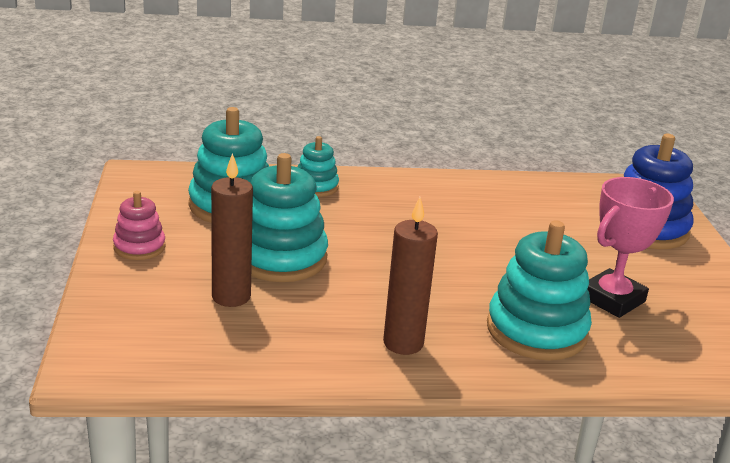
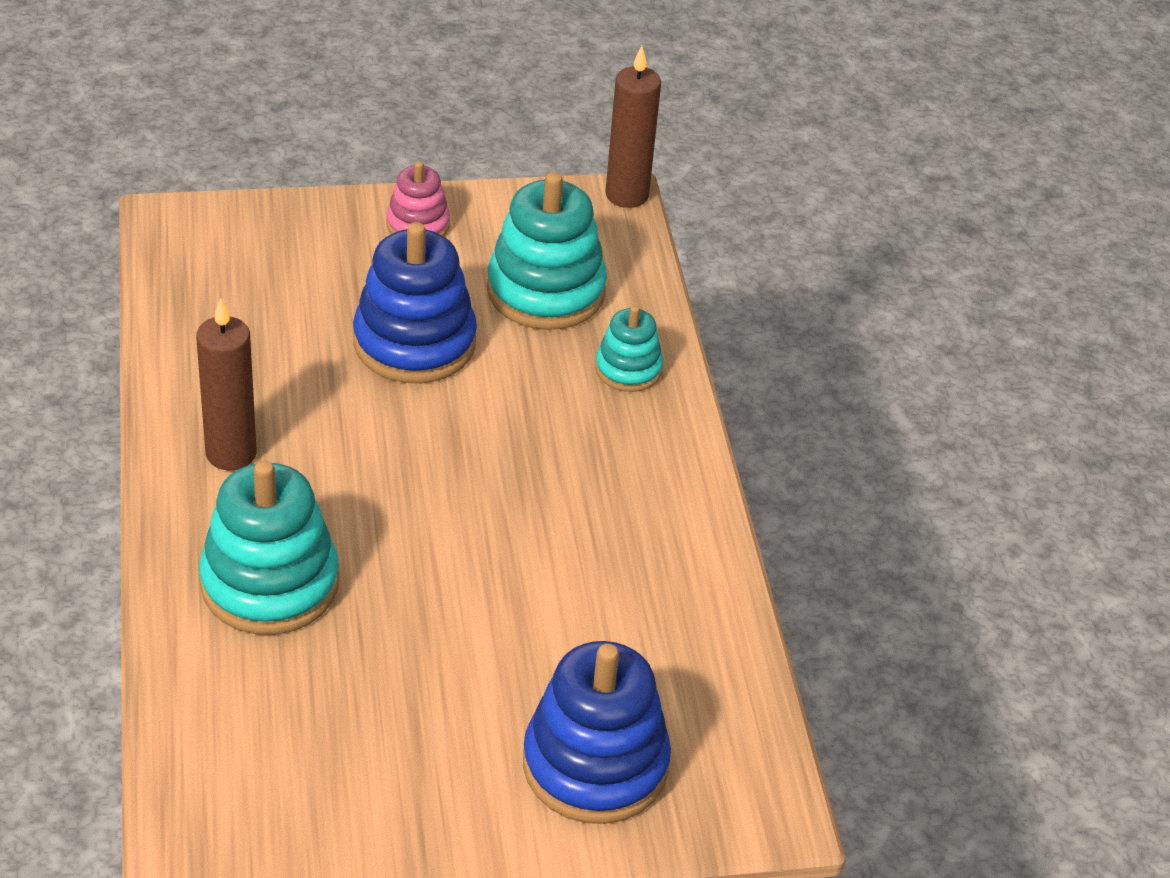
camera: 85 degrees right, 15 degrees up
brown candle [211,153,253,307] -> brown candle moved to [605,46,661,208]
turquoise stacking toy [251,153,328,282] -> blue stacking toy [353,222,477,383]
pink trophy [587,177,674,318] -> none

